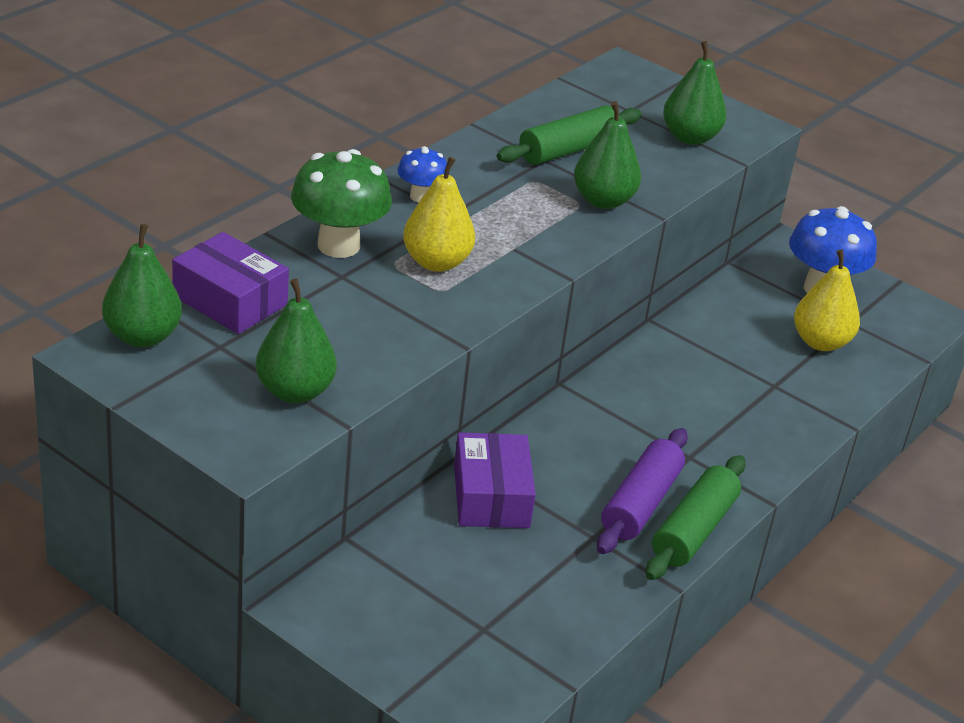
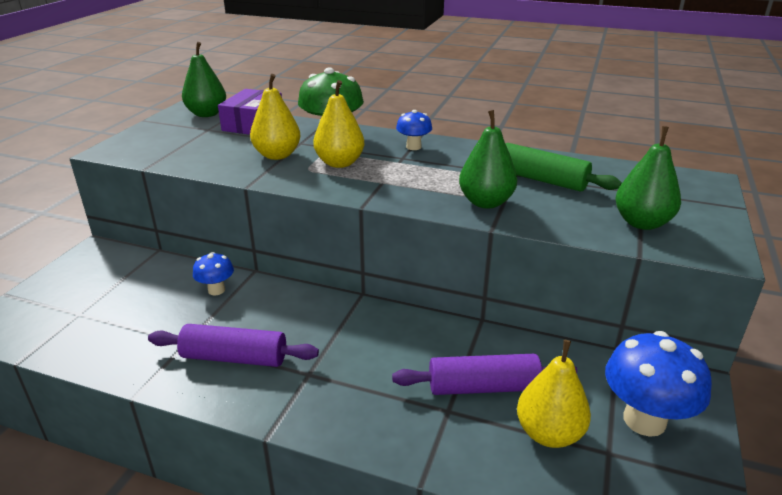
camera: 75 degrees right, 5 degrees down
green pear [256,278,337,403] -> none
purple box [454,432,536,528] -> blue mushroom [193,252,234,295]
green rolling pin [646,455,745,580] -> none
none -> yellow pear [250,74,301,160]
none -> purple rolling pin [392,354,577,395]

